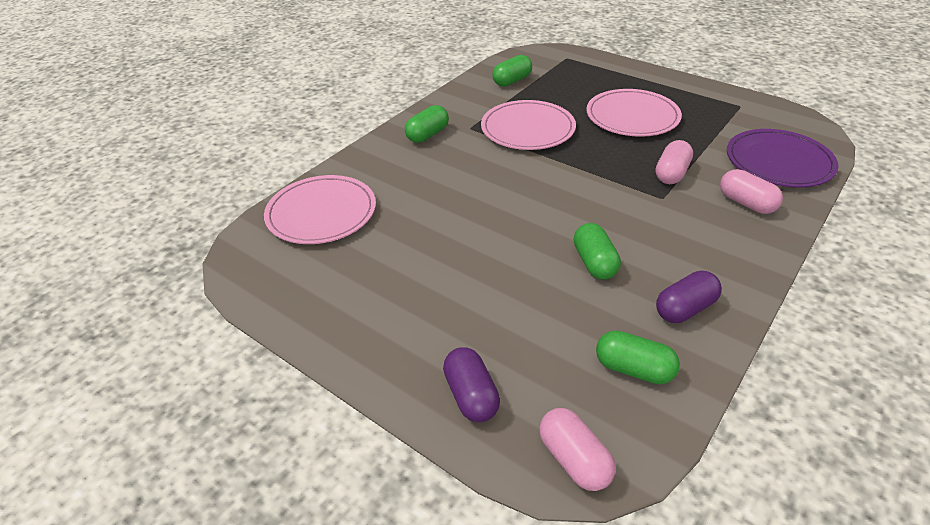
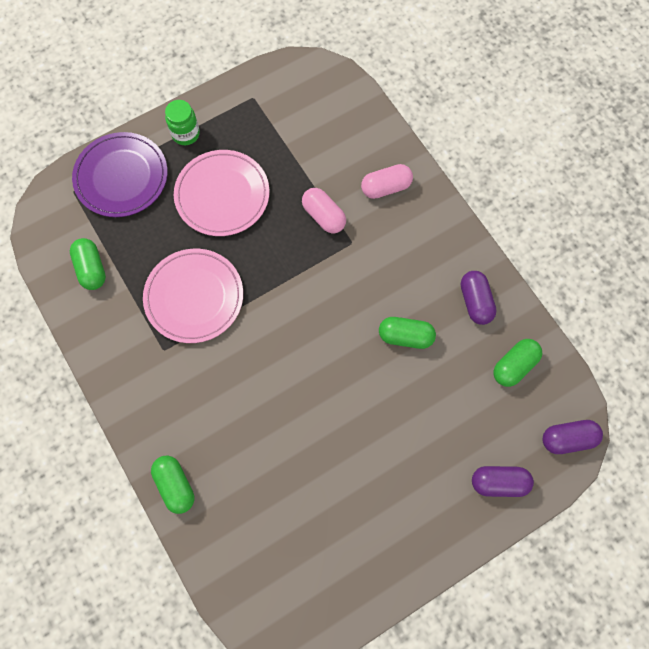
camera: 70 degrees left, 30 degrees up
pink plate [264,175,376,244] -> none
green capsule [405,105,449,143] -> green capsule moved to [151,456,194,514]
pink capsule [539,408,616,491] -> purple capsule [542,420,603,454]
purple plate [727,129,839,187] -> purple plate moved to [72,132,168,217]
none -> green jar [165,100,200,145]

